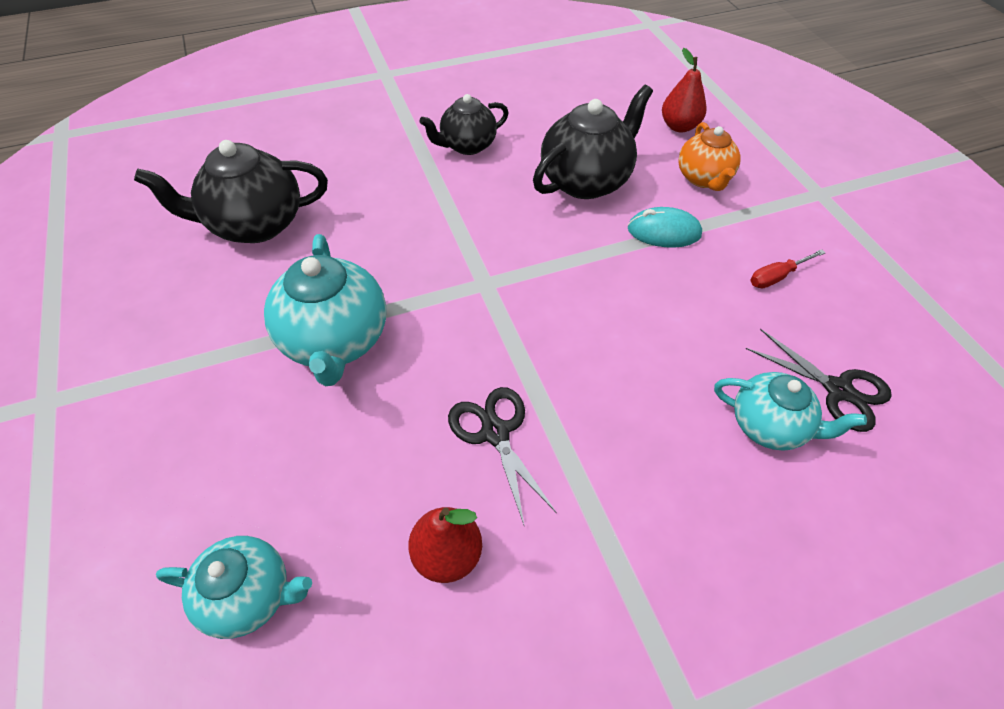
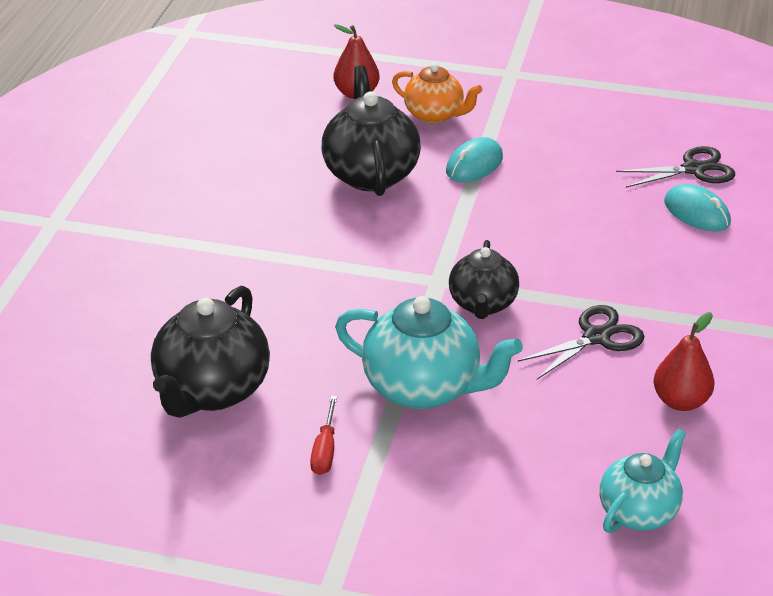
camera: 55 degrees left, 15 degrees down
black teapot [419,94,509,155] -> black teapot moved to [449,240,519,319]
black scissors [448,387,557,525] -> black scissors turned 135 degrees clockwise [517,305,645,379]
turquoise teapot [714,372,867,451] -> turquoise mouse [664,184,731,231]
red screwdriver [750,249,825,289] -> red screwdriver moved to [310,396,337,475]

